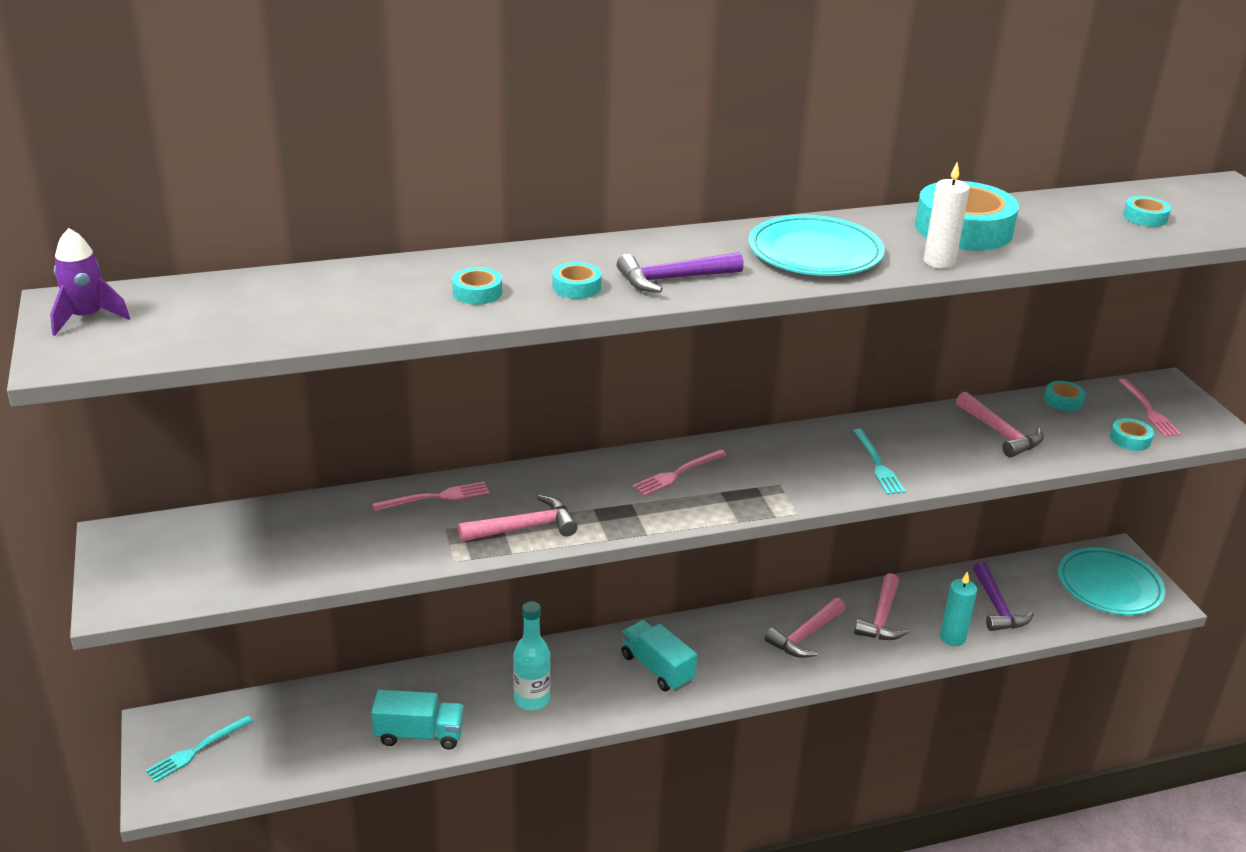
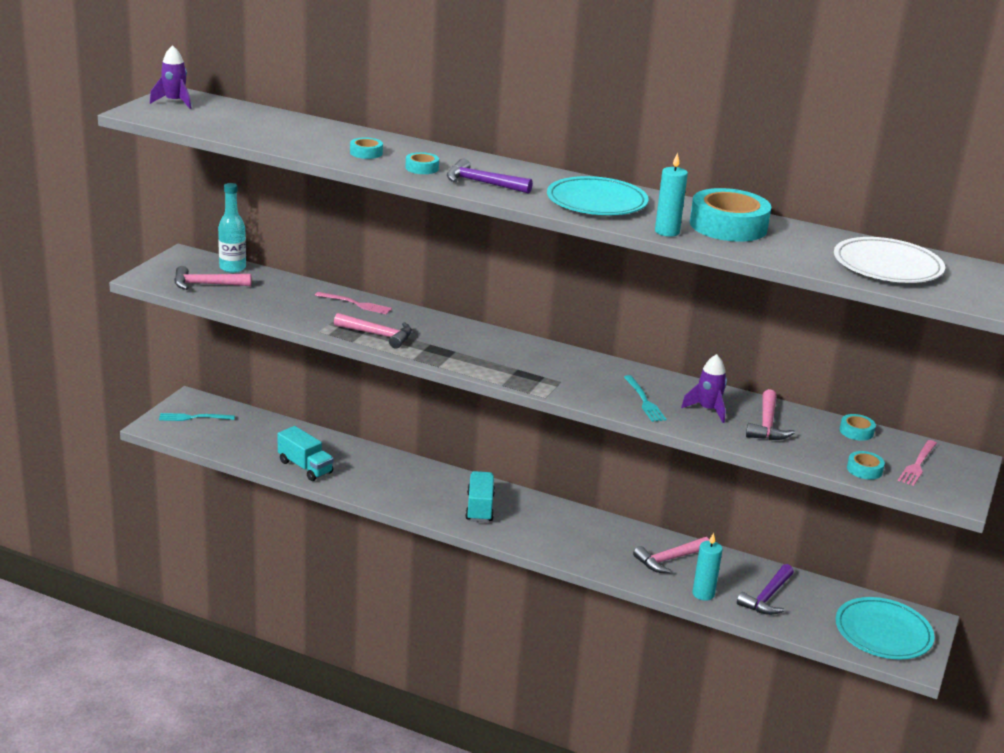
camera: 40 degrees right, 5 degrees down
turquoise bottle [513,601,551,710] -> turquoise bottle moved to [218,183,246,273]
pink fork [632,449,727,496] -> none
pink hammer [765,598,845,658] -> pink hammer moved to [174,266,251,290]
turquoise fork [853,429,905,495] -> turquoise fork turned 45 degrees counterclockwise [624,375,667,422]
white candle [923,162,970,269] -> turquoise candle [655,153,688,237]
turquoise tape [1123,196,1171,227] -> white plate [834,237,945,283]
none -> purple rocket [681,354,727,423]

